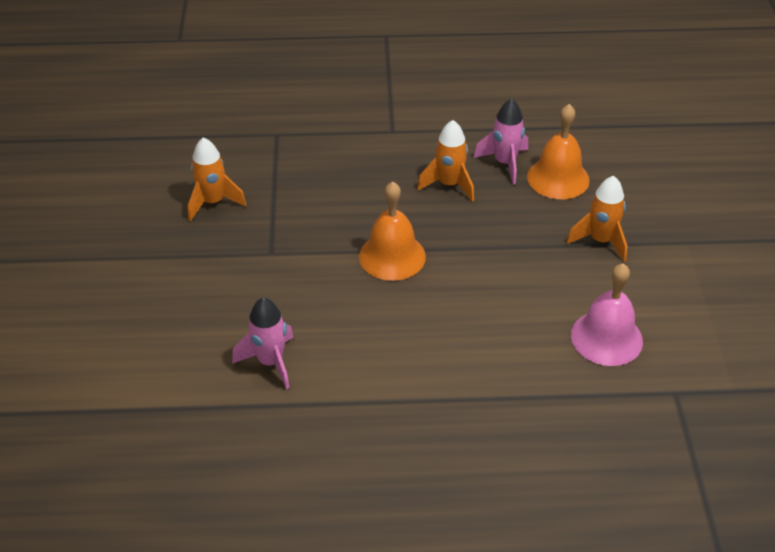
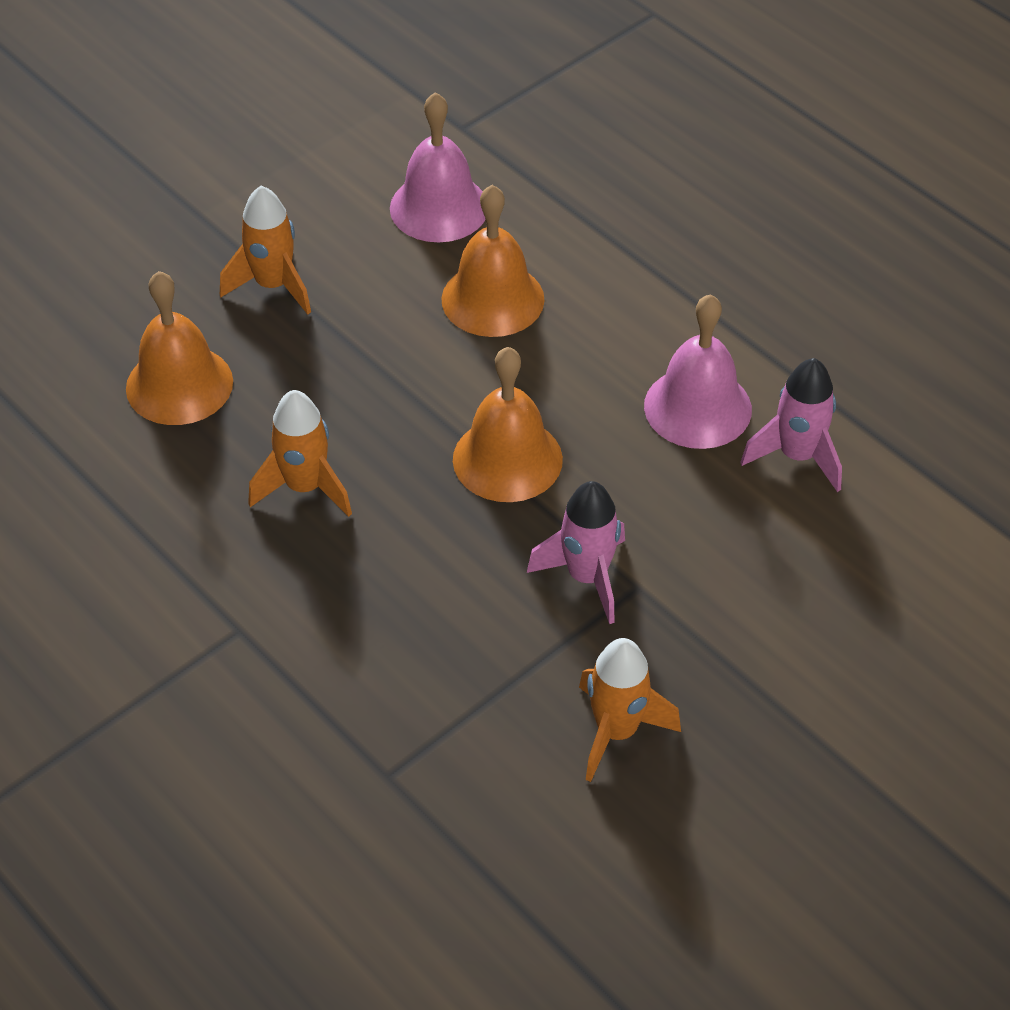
camera: 130 degrees left, 5 degrees up
pink rocket [473,98,528,185] -> pink rocket moved to [527,481,625,624]
none -> orange bell [441,185,545,337]
none -> pink bell [644,294,752,449]

